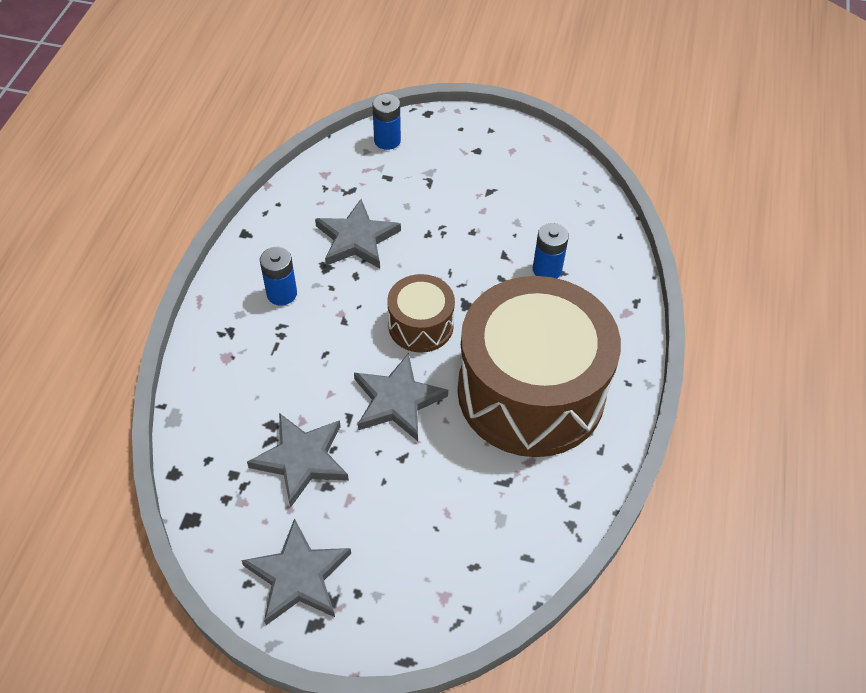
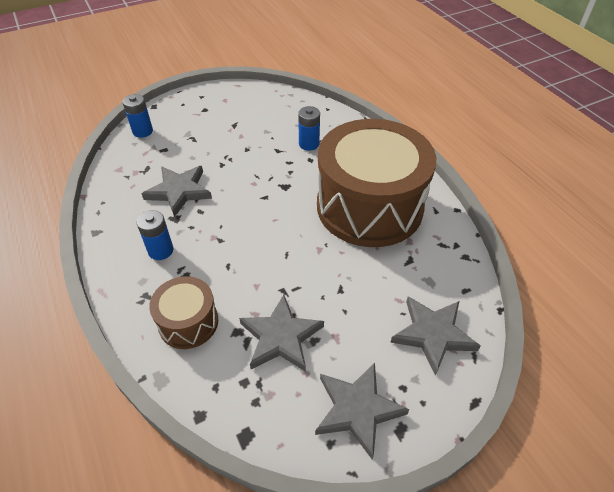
camera: 40 degrees left, 5 degrees down
grey star [354,353,448,441] -> grey star moved to [390,296,481,376]
brown drum [387,274,455,353] -> brown drum moved to [149,276,218,349]

